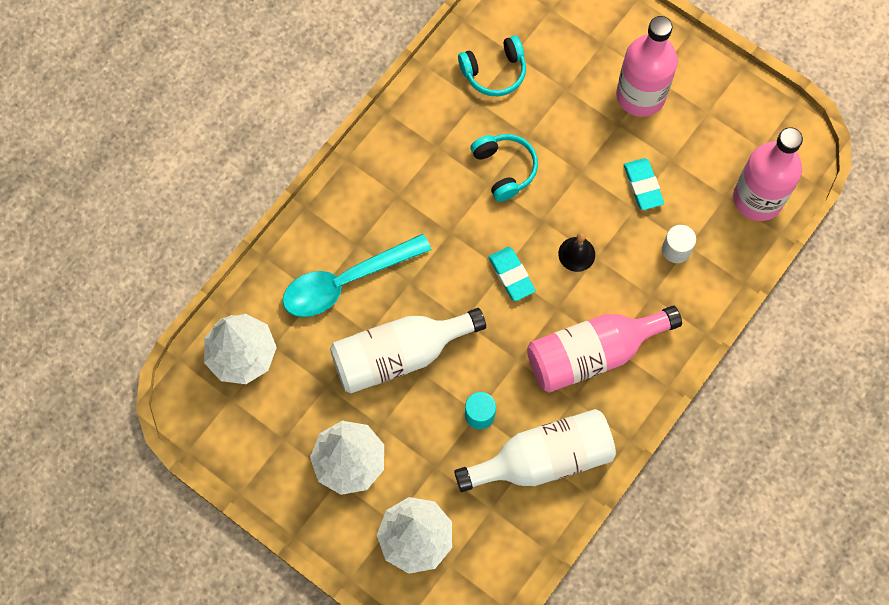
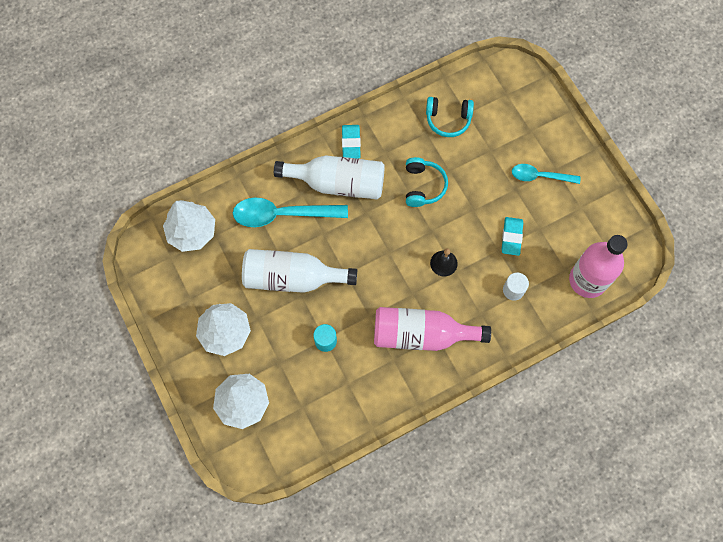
camera: 25 degrees right, 0 degrees up
white bottle [454,409,616,492] -> white bottle moved to [274,155,385,199]
turquoise eraser [488,247,536,301] -> turquoise eraser moved to [342,125,361,159]
pink bottle [616,16,678,117] -> turquoise spoon [512,164,581,184]

